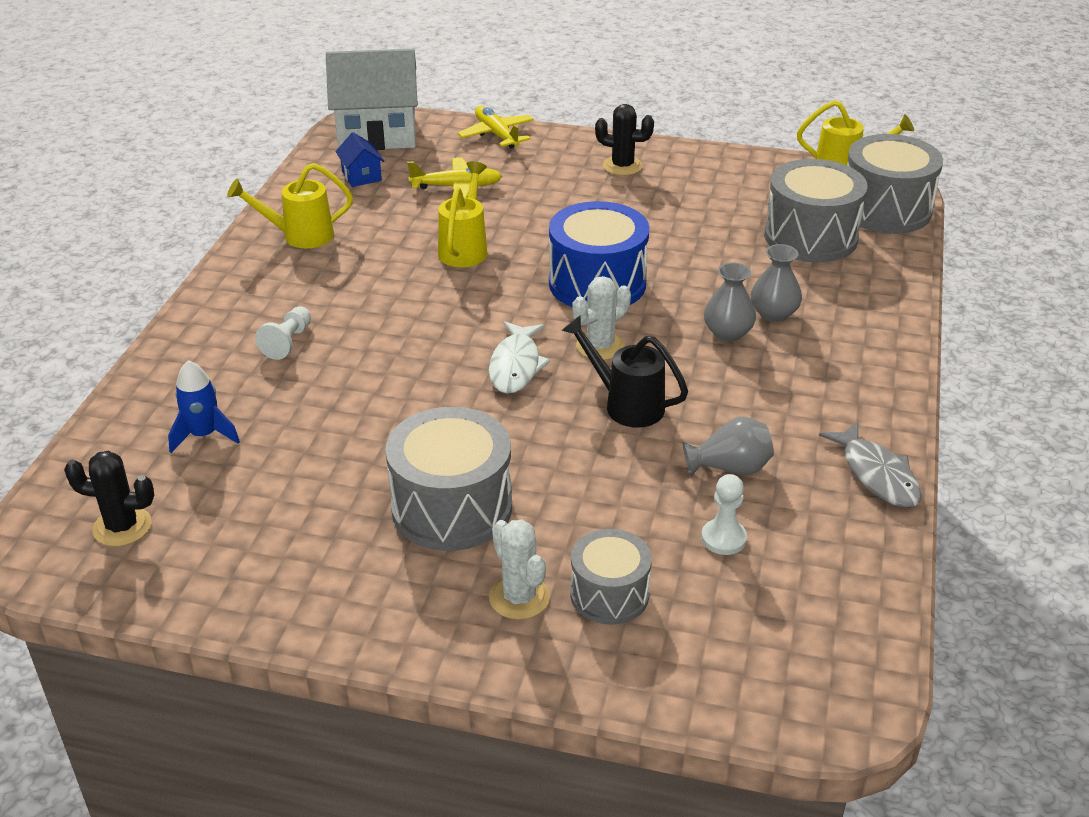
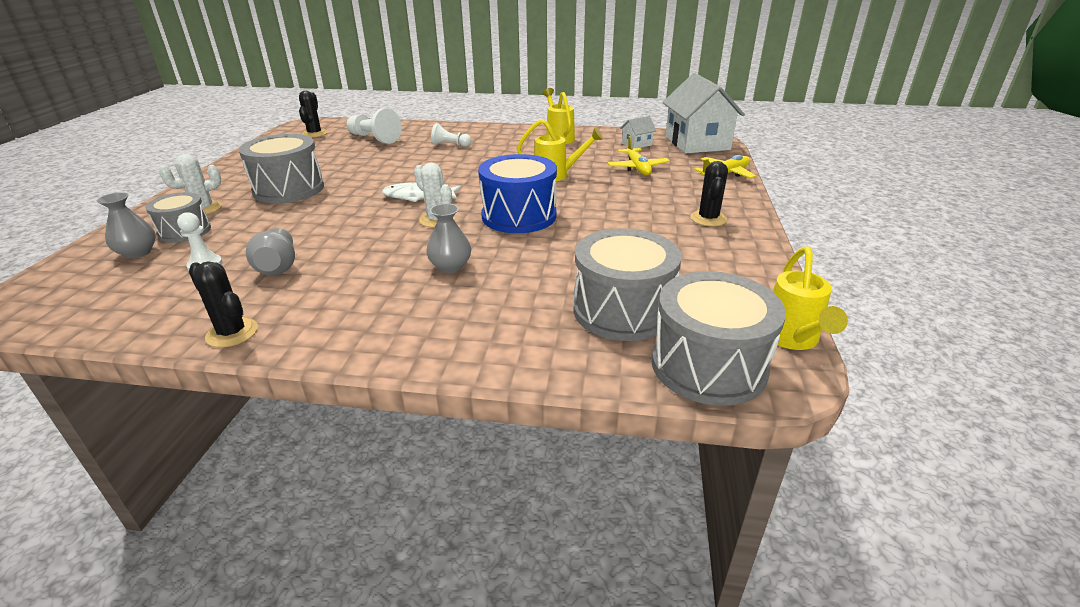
camera: 85 degrees right, 5 degrees down
blue rocket [168,360,240,453] -> white pawn [347,109,402,144]
blue house [336,132,384,187] -> white house [620,116,656,148]
black watering can [561,315,688,428] -> none
grey vase [751,244,802,322] -> grey vase moved to [97,192,156,259]
grey fish [819,422,922,508] -> black cactus [189,261,258,347]

